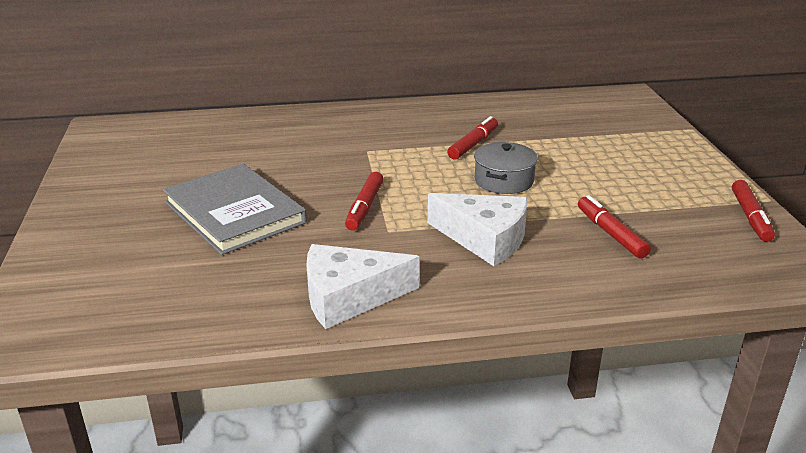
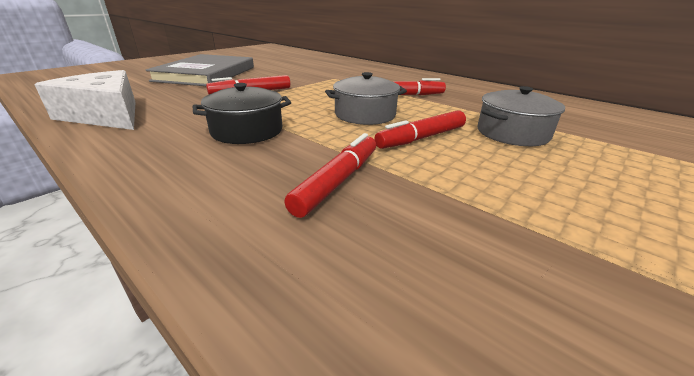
camera: 50 degrees right, 0 degrees up
white cheese [428,193,528,266] -> black pot [193,83,291,144]
red marker [732,180,775,242] -> red marker moved to [374,110,466,149]
none -> grey pot [477,86,565,146]

